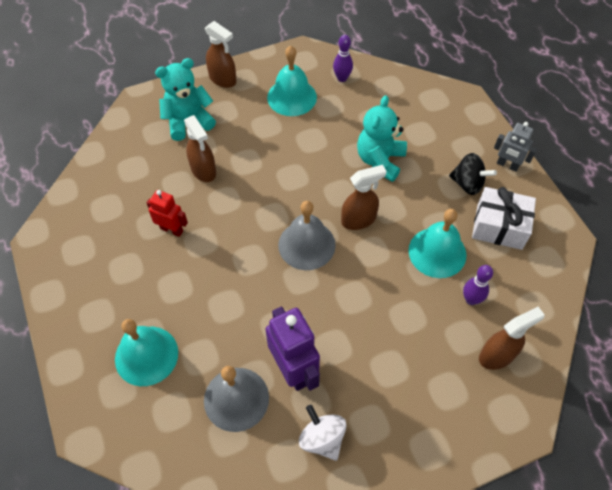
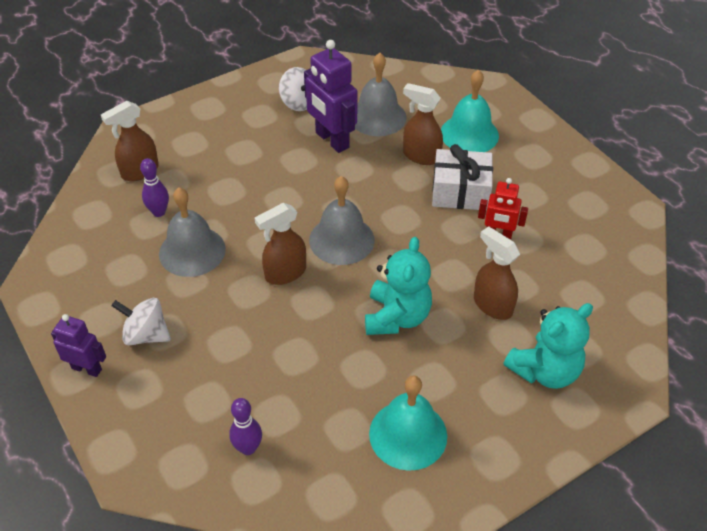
camera: 170 degrees right, 10 degrees down
brown spray bottle [205,21,237,88] -> brown spray bottle moved to [403,83,443,165]
purple bowling pin [333,35,353,82] -> purple bowling pin moved to [229,398,262,455]
turquoise teddy bear [357,95,407,182] -> turquoise teddy bear moved to [365,237,432,335]
turquoise bell [409,209,466,278] -> grey bell [159,187,226,277]
black spinning top [449,153,497,195] -> white spinning top [111,298,171,345]
white gift [472,187,536,250] -> white gift moved to [432,144,493,211]
grey robot [494,122,537,172] -> purple robot [51,314,106,377]

